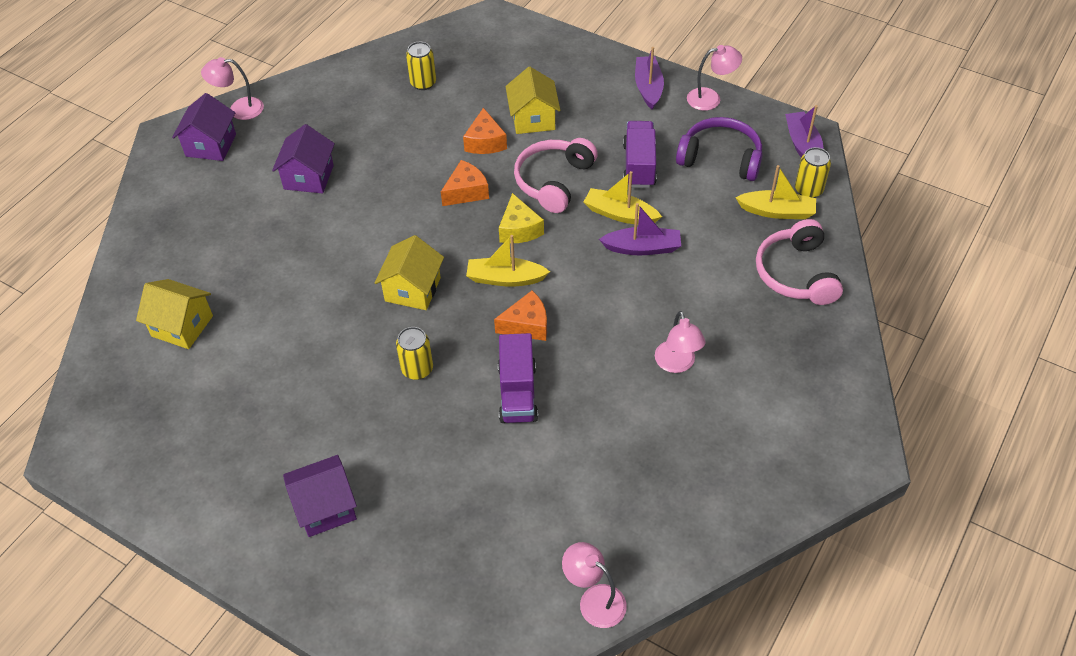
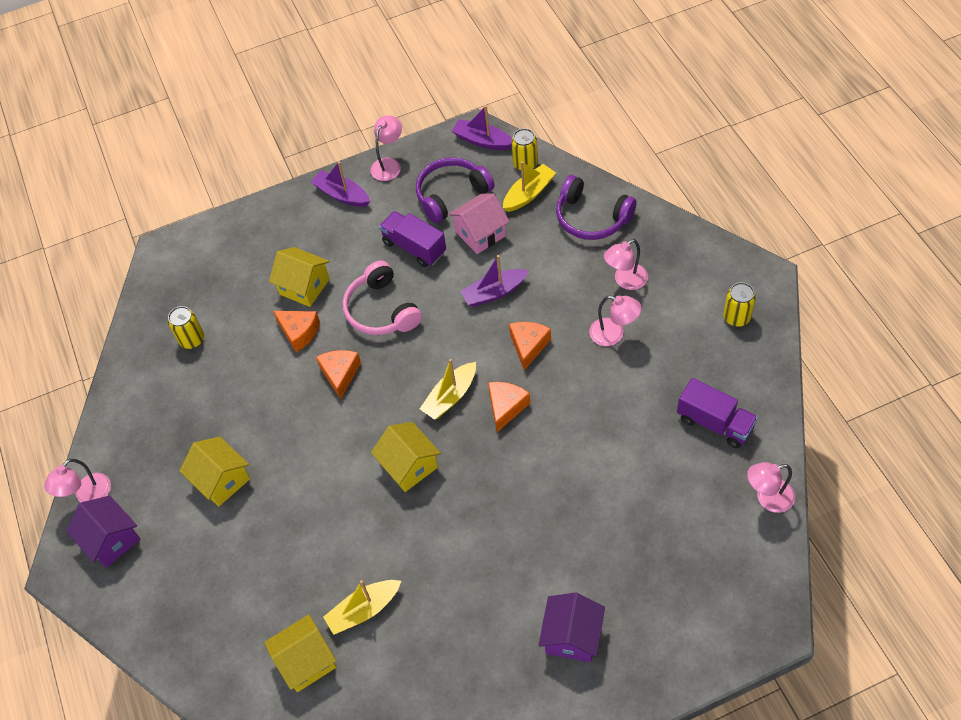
camera: 50 degrees left, 5 degrees up
purple house [272,124,335,194] -> yellow house [180,436,250,507]
yellow can [396,327,433,380] -> yellow can moved to [723,282,756,327]
purple truck [498,333,538,423] -> purple truck moved to [677,378,758,448]
yellow cheese [499,193,544,243] -> none
yellow boat [584,171,662,225] -> yellow boat moved to [323,580,401,635]
purple boat [599,203,681,255] -> purple boat turned 150 degrees counterclockwise [460,255,529,307]
pink headphones [756,219,843,305] -> purple headphones [556,175,636,240]
none -> pink house [449,193,510,254]
none -> orange cheese [509,322,551,370]
none -> pink lamp [604,239,648,290]

